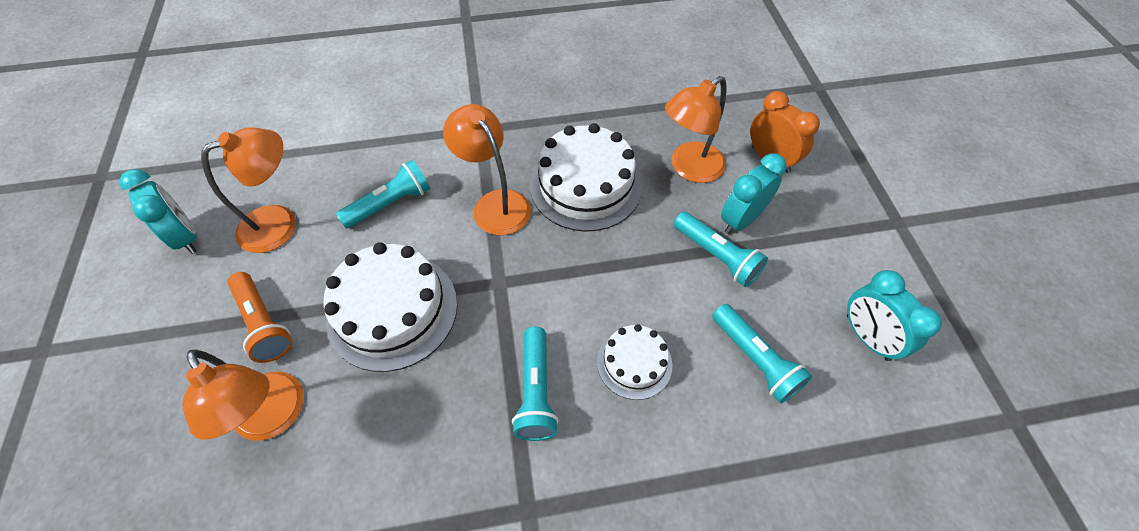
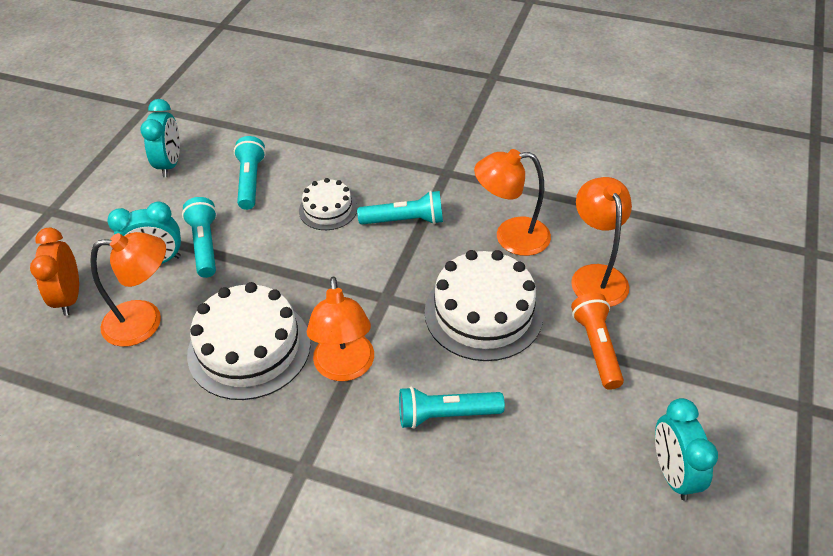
camera: 150 degrees left, 10 degrees down
orange lamp [201,127,296,253] -> orange lamp moved to [474,149,551,256]
turquoise flashlight [512,326,559,441] -> turquoise flashlight turned 60 degrees clockwise [357,191,443,225]

